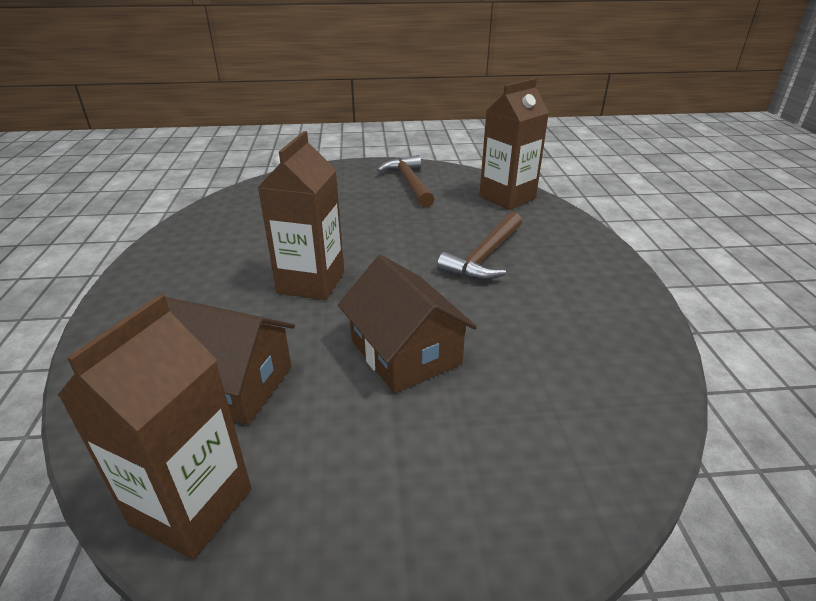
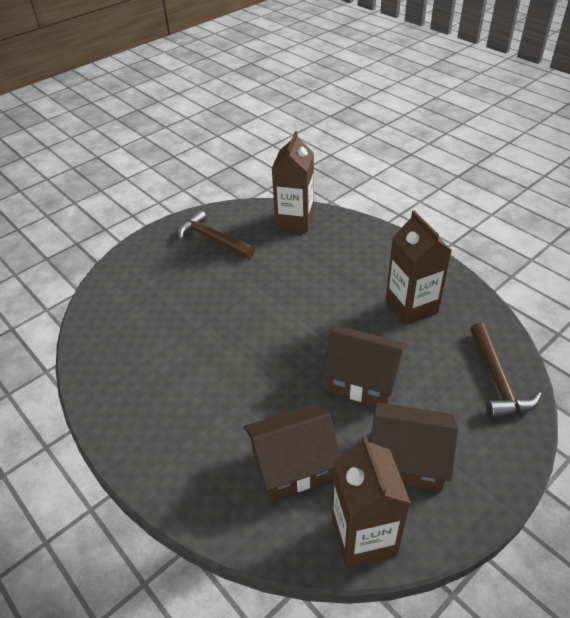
camera: 35 degrees left, 10 degrees up
brown carton [257,131,344,300] -> brown carton moved to [386,210,452,325]
brown hammer [437,212,522,280] -> brown hammer moved to [470,322,542,419]
none -> brown house [371,402,458,491]

